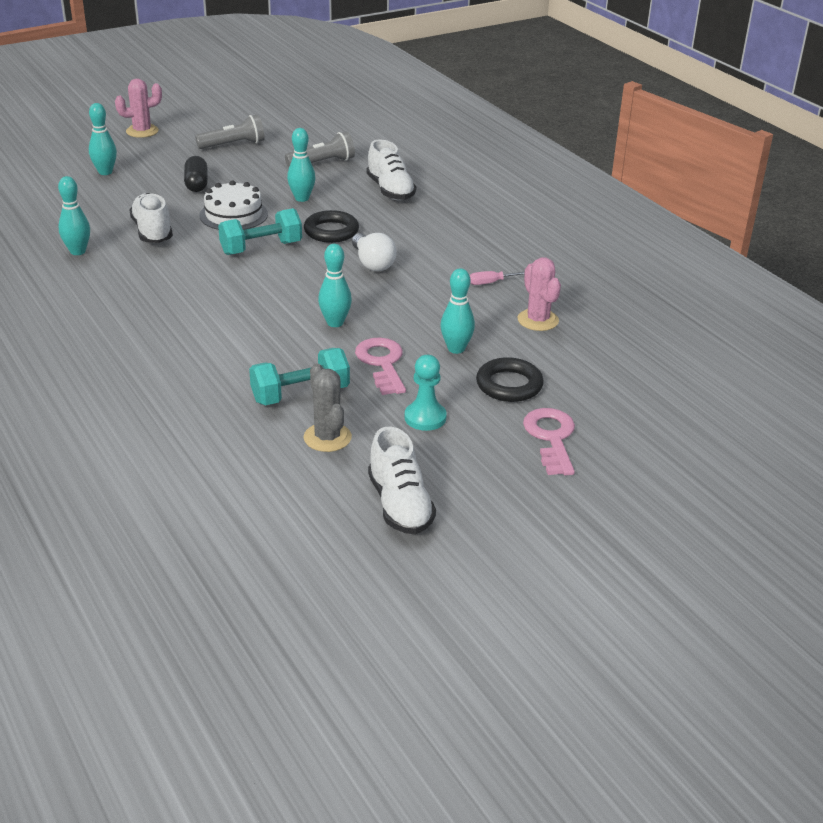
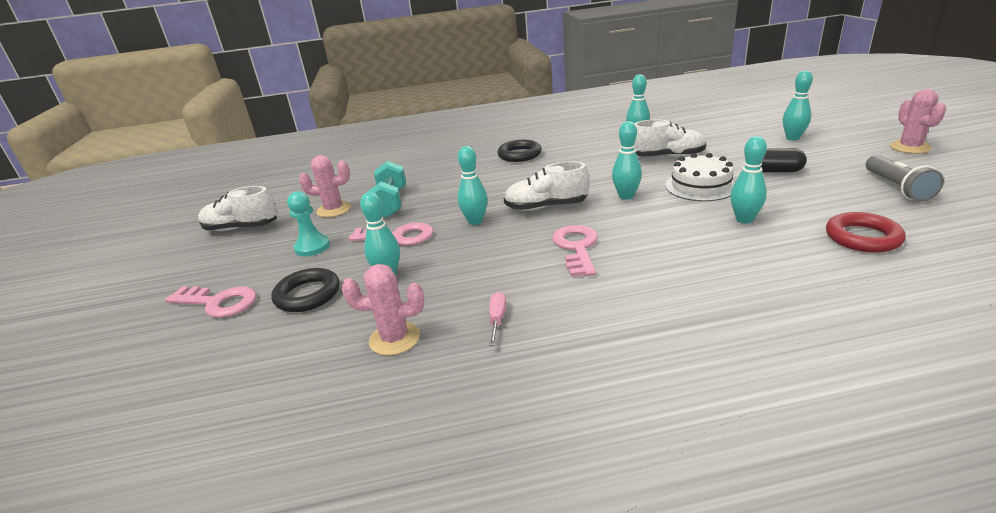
camera: 115 degrees right, 5 degrees down
turquoise dumbbell [218,208,302,255] -> turquoise bowling pin [612,121,642,200]
grey flashlight [285,131,355,168] -> red ring [826,212,906,253]
black ring [304,210,359,243] -> black ring moved to [497,140,542,162]
grey cactus [304,363,352,452] -> pink cactus [299,155,351,217]
white light bulb [352,233,397,271] -> pink key [552,225,598,277]
white shoe [367,139,416,201] -> white shoe moved to [504,161,590,211]

